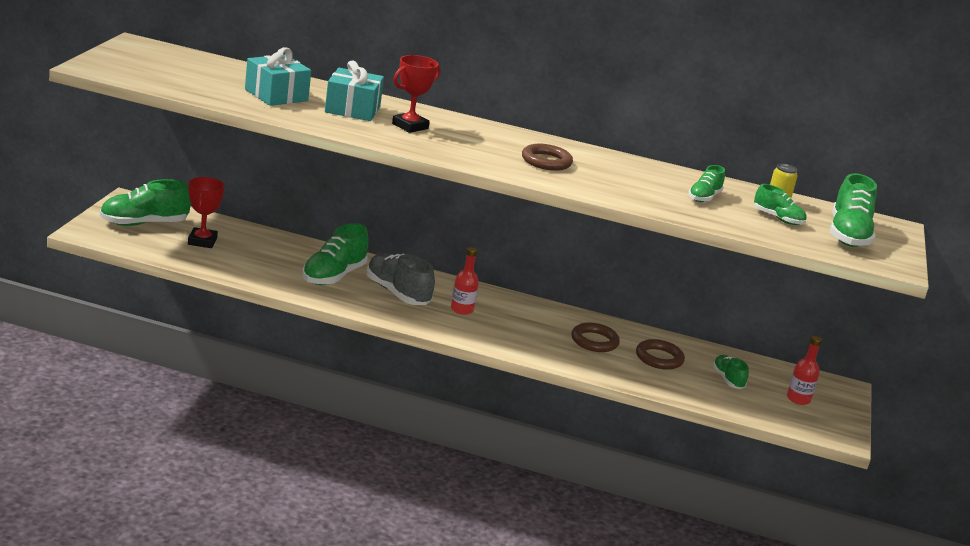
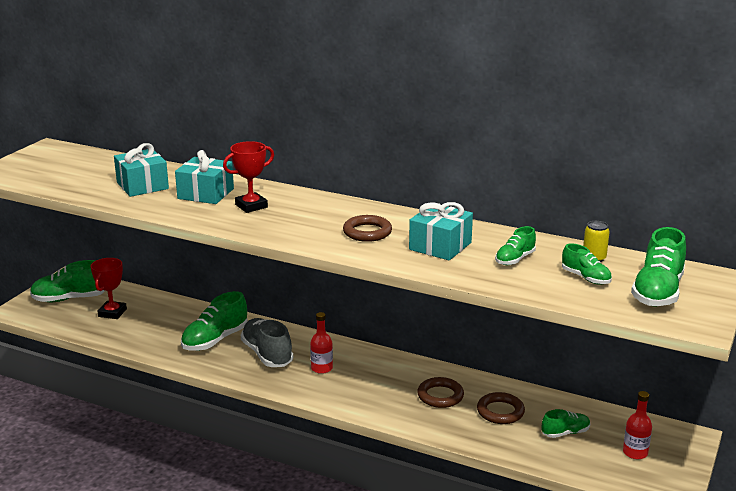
camera: 15 degrees right, 0 degrees up
green shoe [712,355,749,389] -> green shoe turned 75 degrees clockwise [542,409,590,438]
none -> turquoise gift [409,202,473,261]

